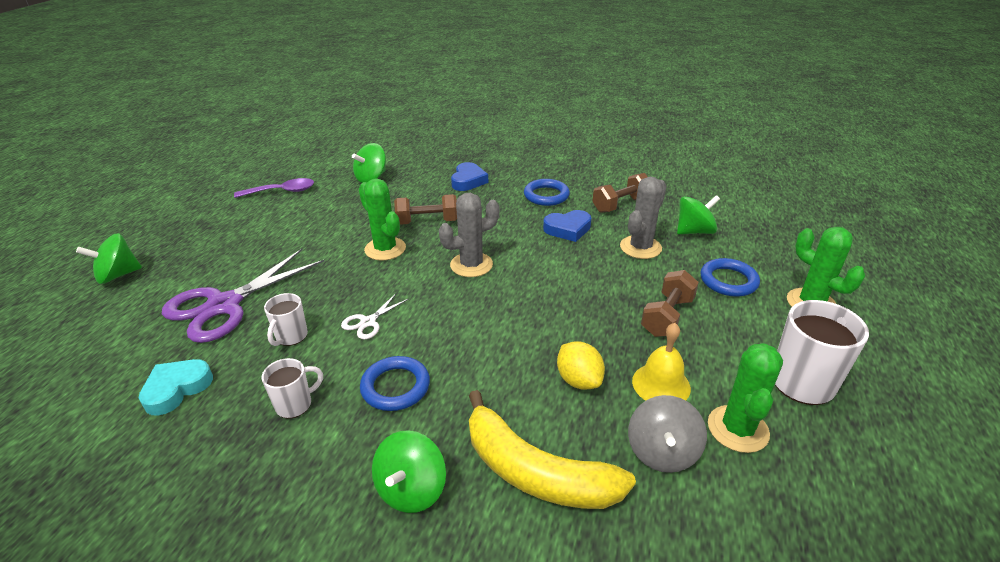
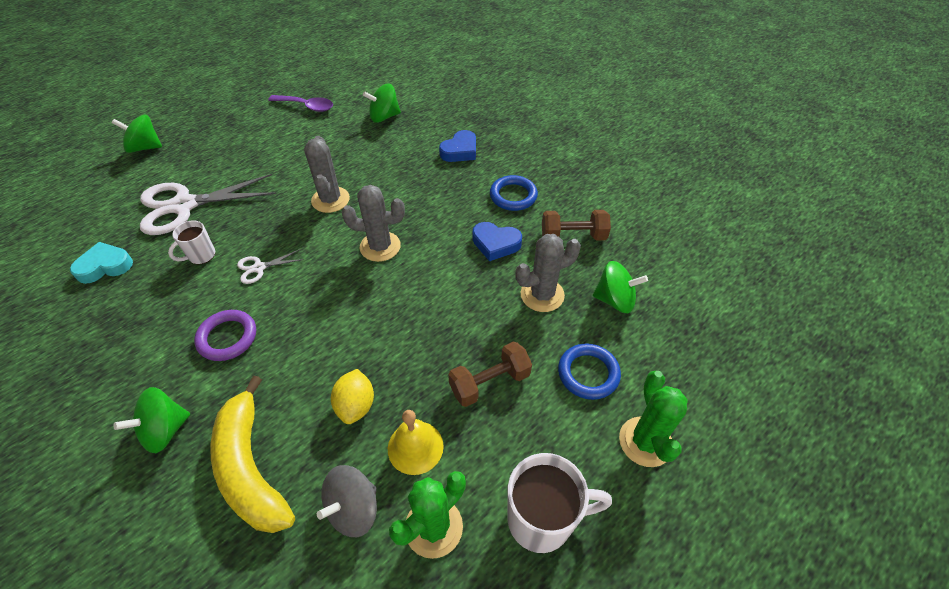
camera: 30 degrees right, 15 degrees up
purple scissors [162,249,324,343] -> white scissors [140,174,276,235]
white mug [262,358,323,418] -> none
green cactus [359,178,406,260] -> grey cactus [304,136,350,213]
blue ring [360,356,430,411] -> purple ring [194,310,256,361]
brown dumbbell [394,194,457,225] -> none

